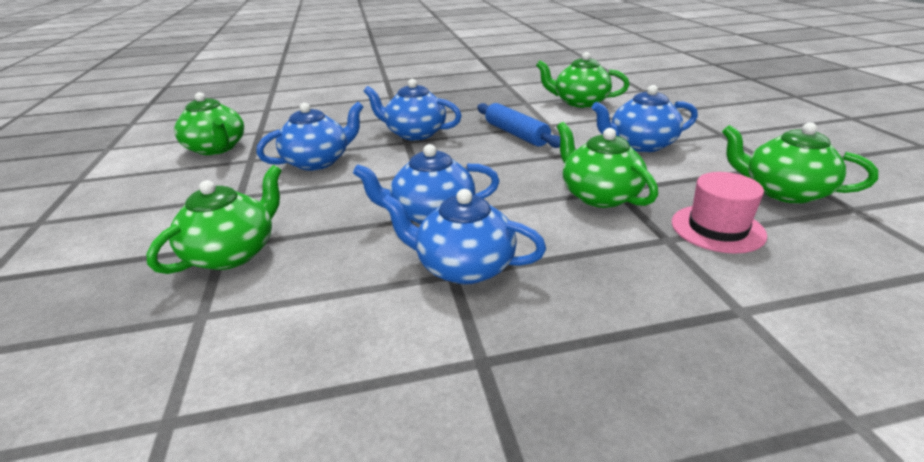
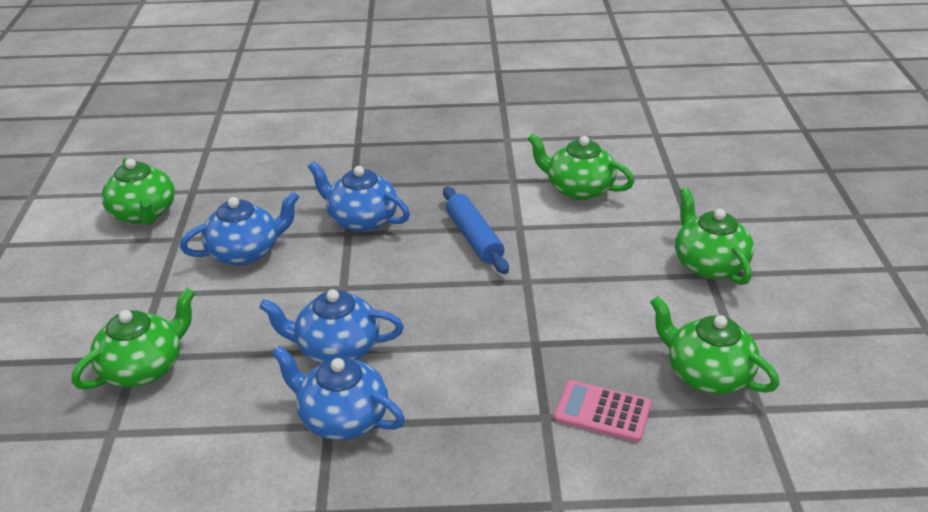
camera: 10 degrees right, 5 degrees up
green teapot [557,122,658,208] -> green teapot moved to [675,188,754,285]
blue teapot [592,85,698,152] -> none
pink hat [672,172,767,253] -> pink calculator [554,380,651,442]

